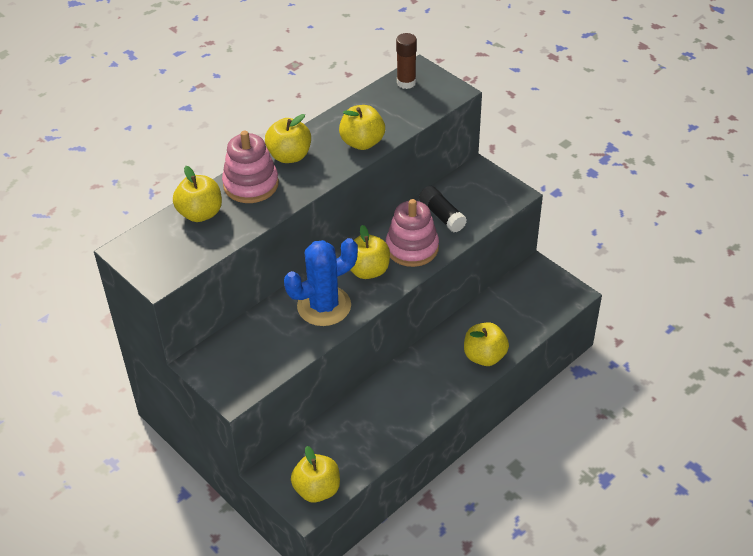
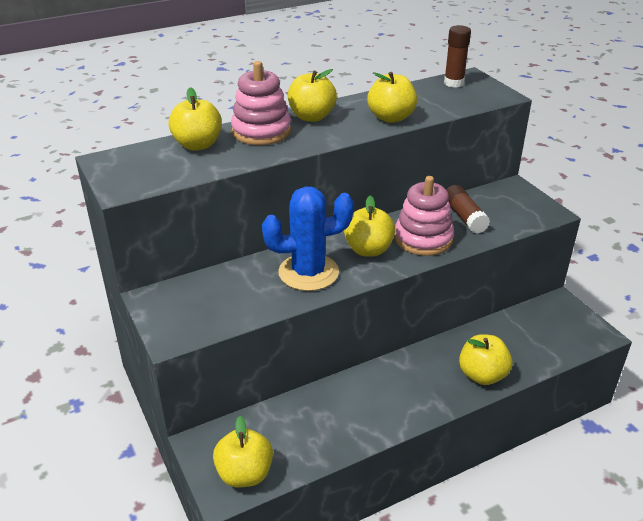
camera: 15 degrees right, 10 degrees down
black glue stick [419,186,467,232] -> brown glue stick [447,185,490,234]

